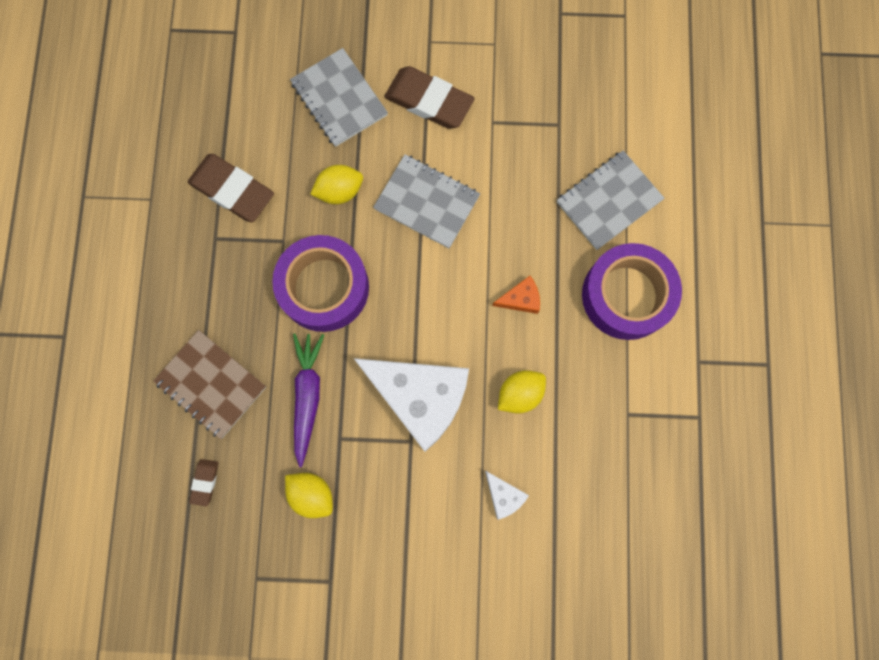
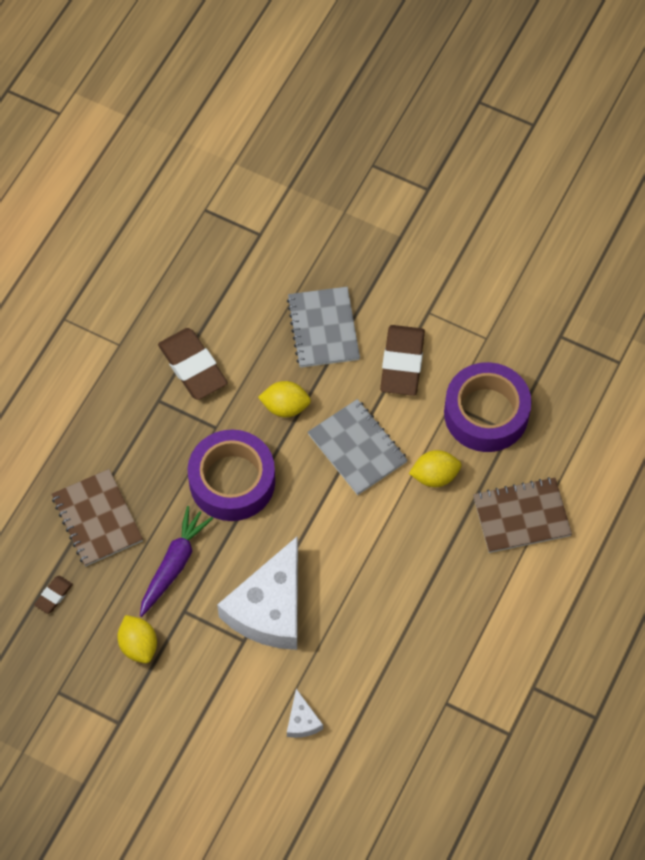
camera: 25 degrees right, 15 degrees down
white cheese [354,358,469,452] -> white cheese turned 60 degrees clockwise [217,536,298,650]
brown eraser [385,66,475,129] -> brown eraser turned 45 degrees clockwise [380,325,425,396]
orange cheese [492,276,540,314] -> none
yellow lemon [498,370,546,413] -> yellow lemon moved to [409,450,462,487]
grey notebook [557,150,665,250] -> brown notebook [473,477,572,553]
purple tape [582,243,682,340] -> purple tape moved to [444,362,532,452]

